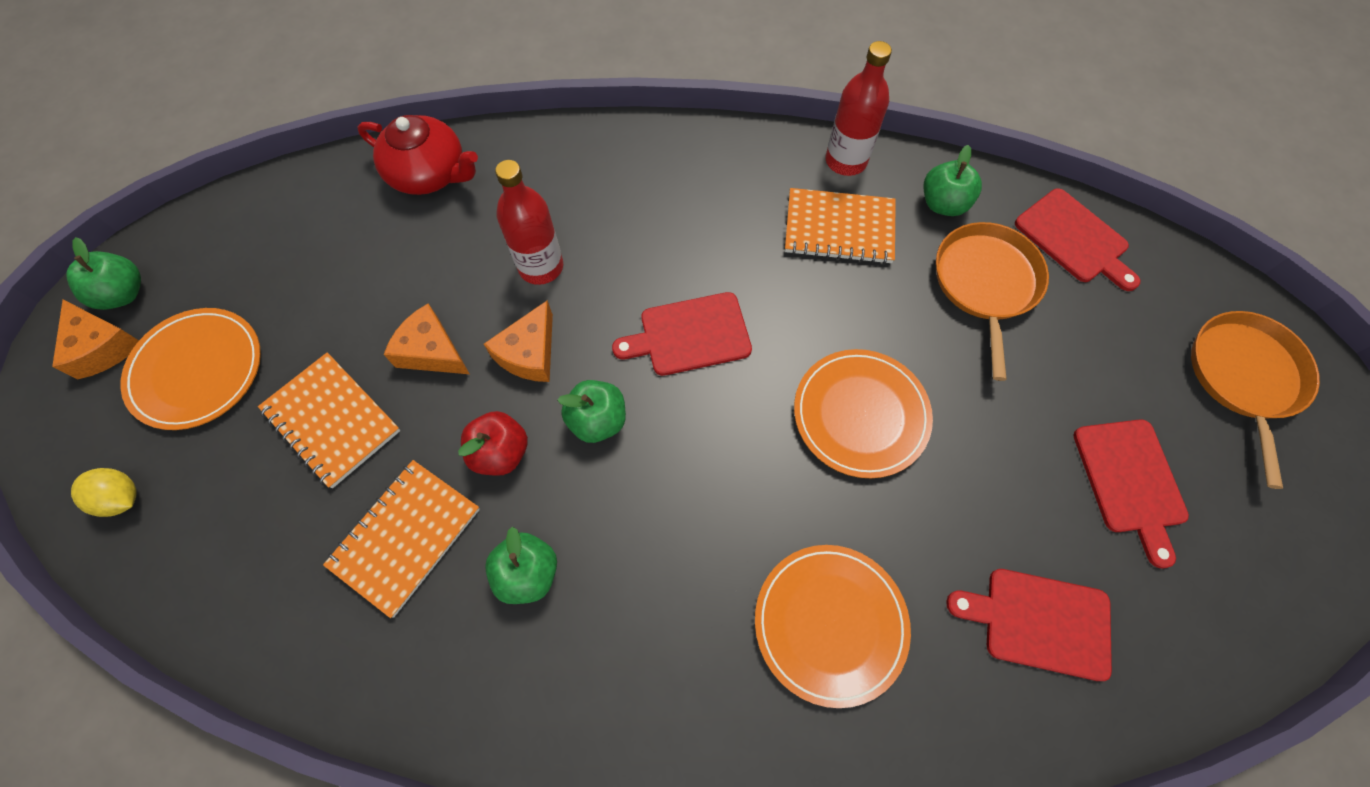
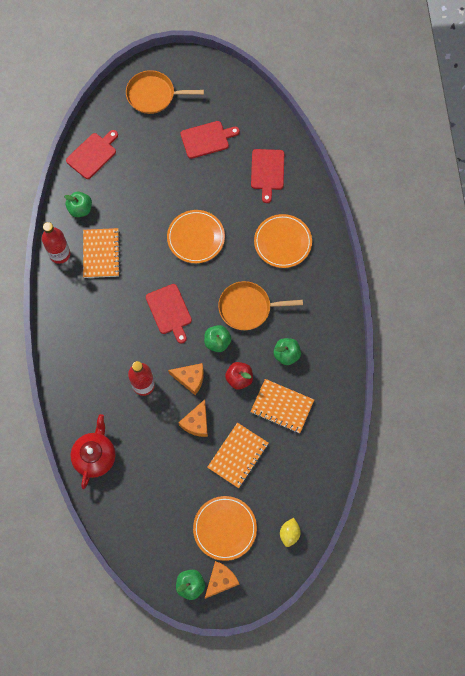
camera: 100 degrees left, 5 degrees up
orange pan [936,222,1049,381] -> orange pan moved to [218,281,303,330]

